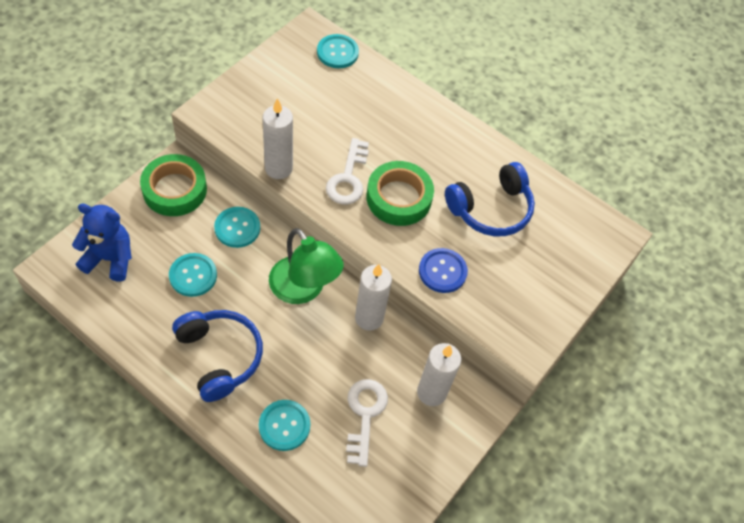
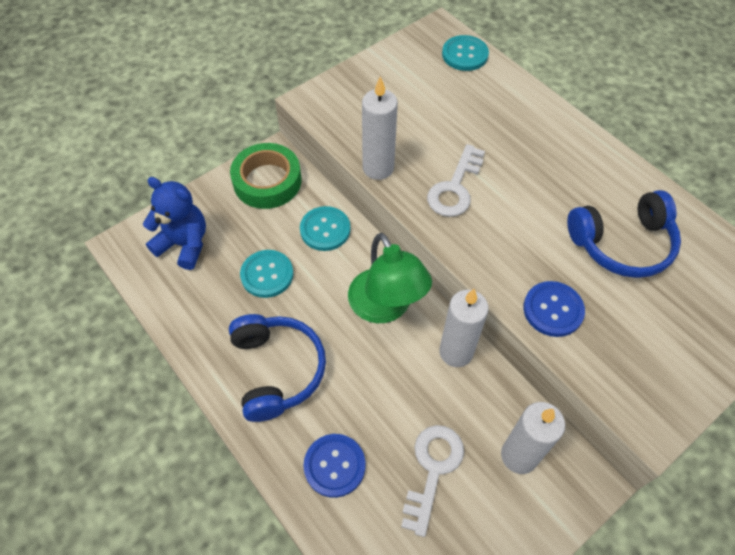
camera: 20 degrees right, 0 degrees up
turquoise button [259,400,310,451] -> blue button [303,434,366,498]
green tape [366,161,434,226] -> none

